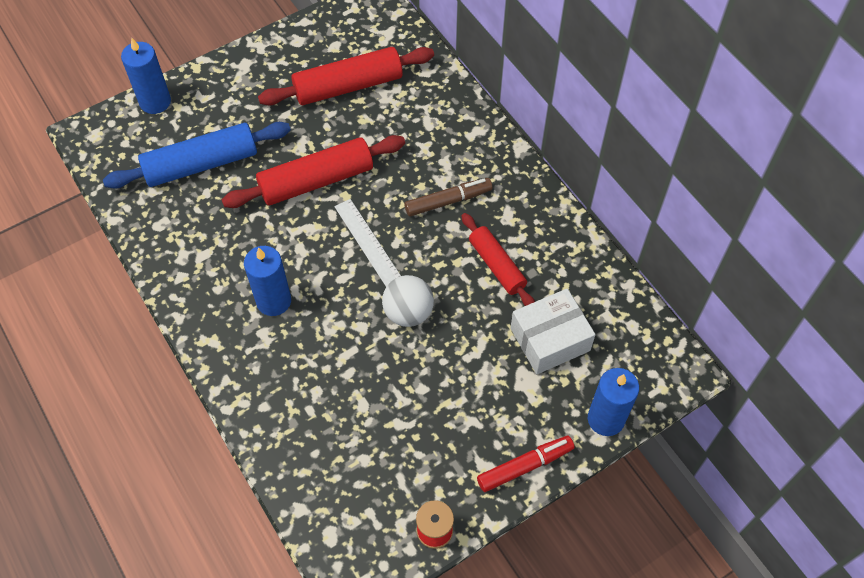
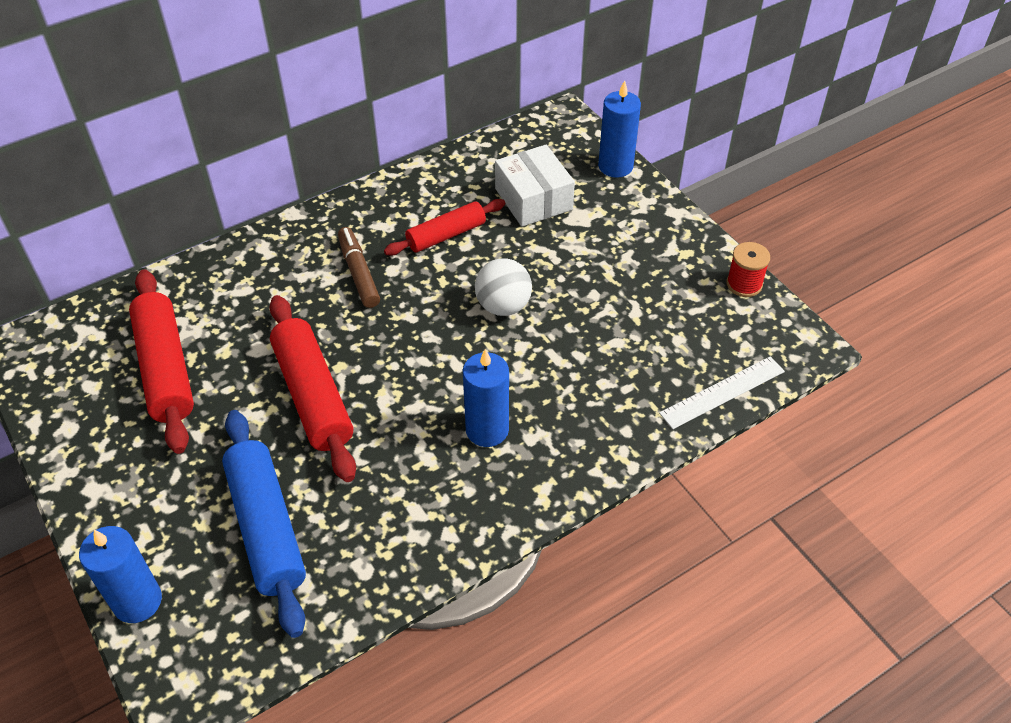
camera: 90 degrees left, 10 degrees down
white ruler [334,199,401,287] -> white ruler moved to [659,356,785,429]
red marker [477,436,575,492] -> none

